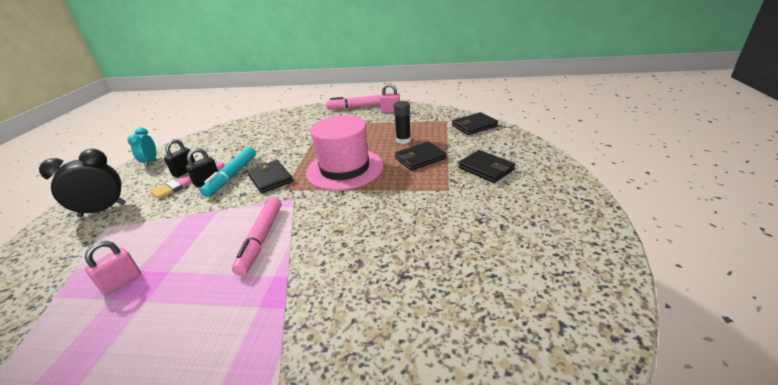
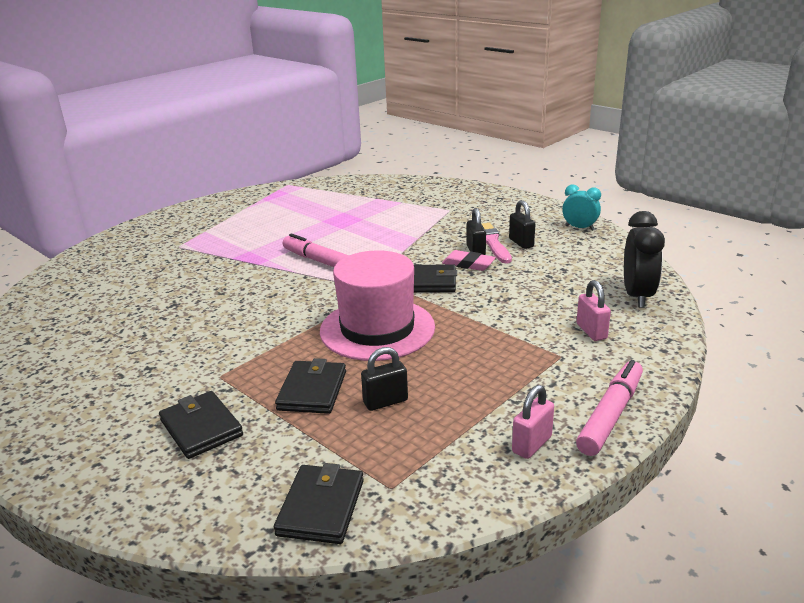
camera: 125 degrees right, 5 degrees down
black clock [39,149,126,218] -> black clock moved to [624,211,665,308]
pink padlock [85,241,141,295] -> pink padlock moved to [576,280,611,341]
turquoise marker [200,147,256,197] -> pink eraser [442,250,496,271]
black glue stick [394,101,411,144] -> black padlock [361,347,408,411]
black wallet [458,150,515,183] -> black wallet turned 60 degrees clockwise [159,391,243,459]

